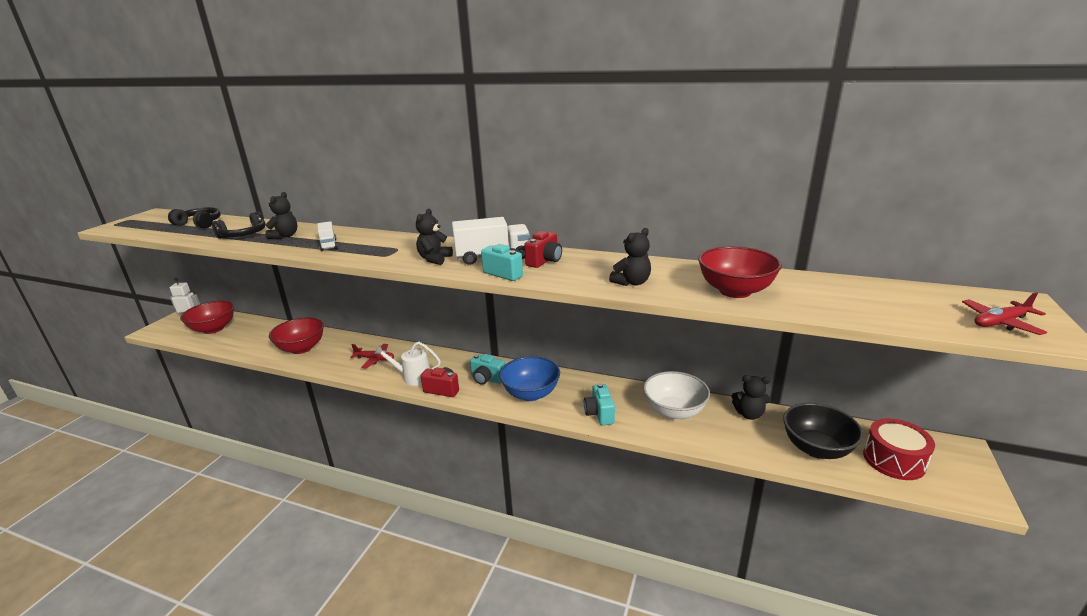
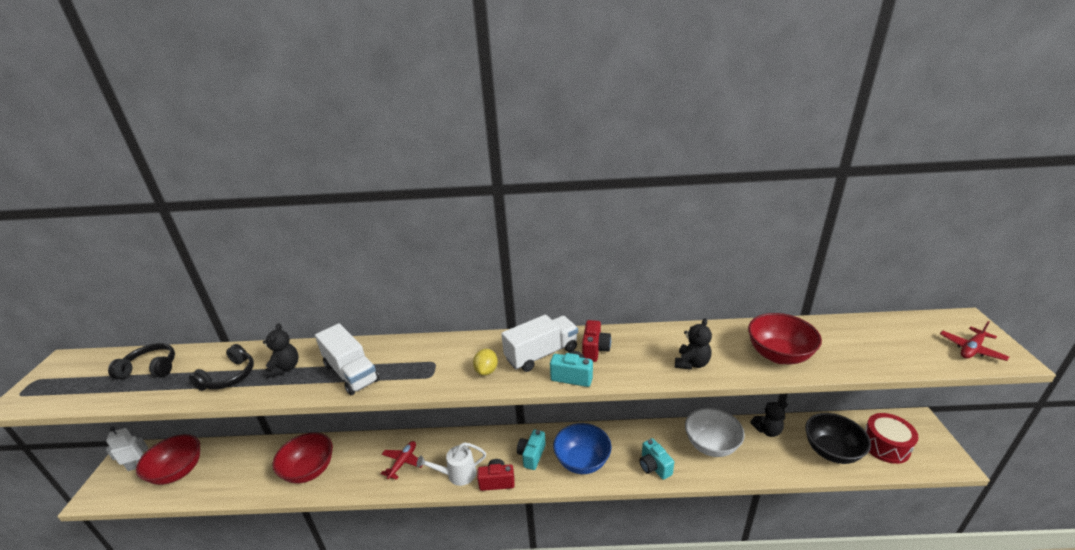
camera: 20 degrees left, 5 degrees up
white truck [317,221,338,251] -> white truck [315,323,379,395], size x1.80
red plane [350,344,394,369] -> red plane turned 60 degrees counterclockwise [381,441,423,480]
black teddy bear [416,209,453,265] -> yellow lemon [473,349,498,376]
turquoise camera [470,354,505,385] -> turquoise camera turned 105 degrees clockwise [517,429,546,470]

